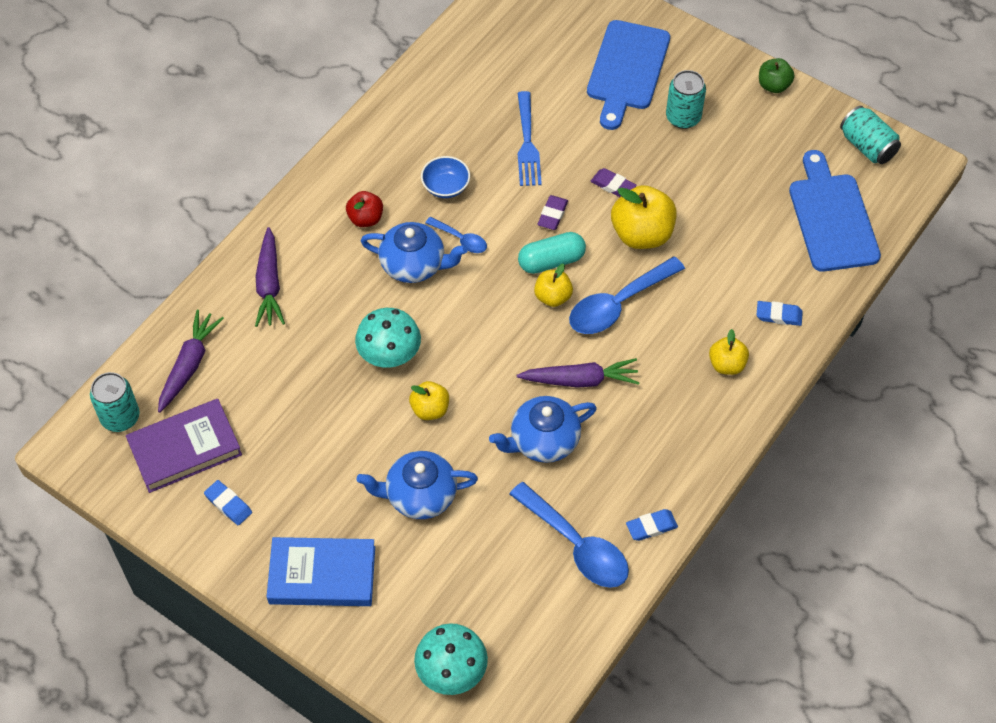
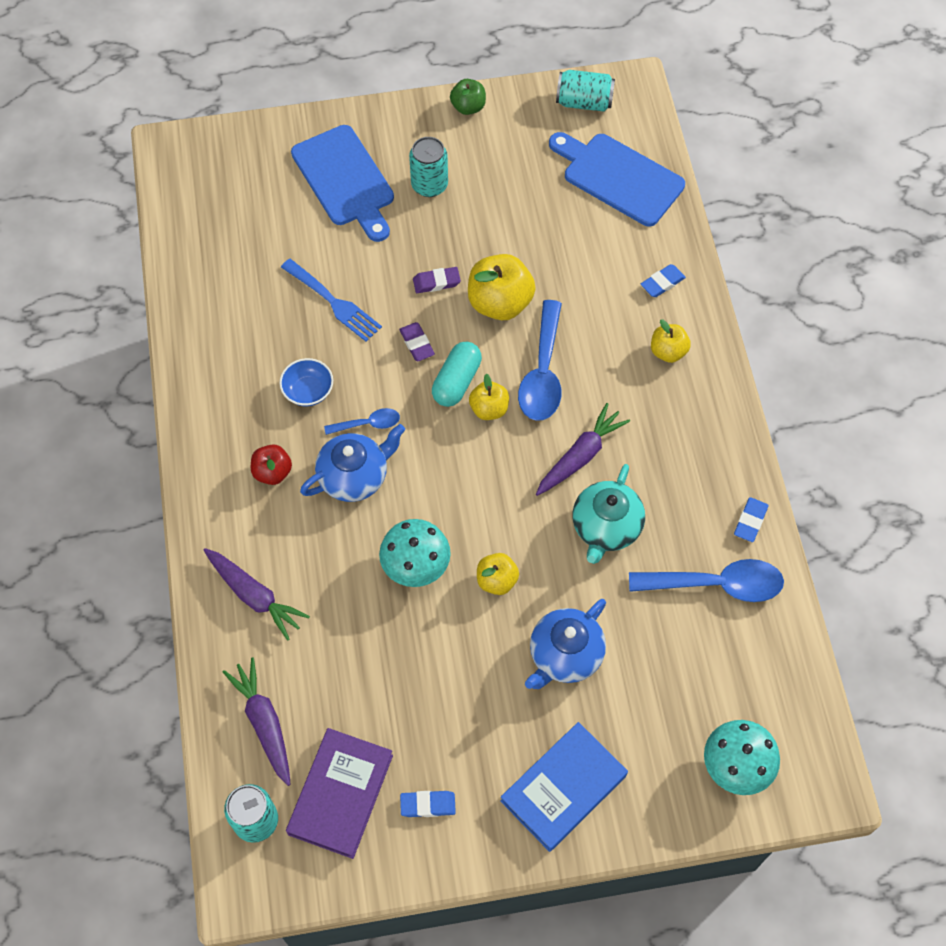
camera: 45 degrees left, 5 degrees up
blue teapot [489,396,597,463] -> turquoise teapot [572,464,645,564]

